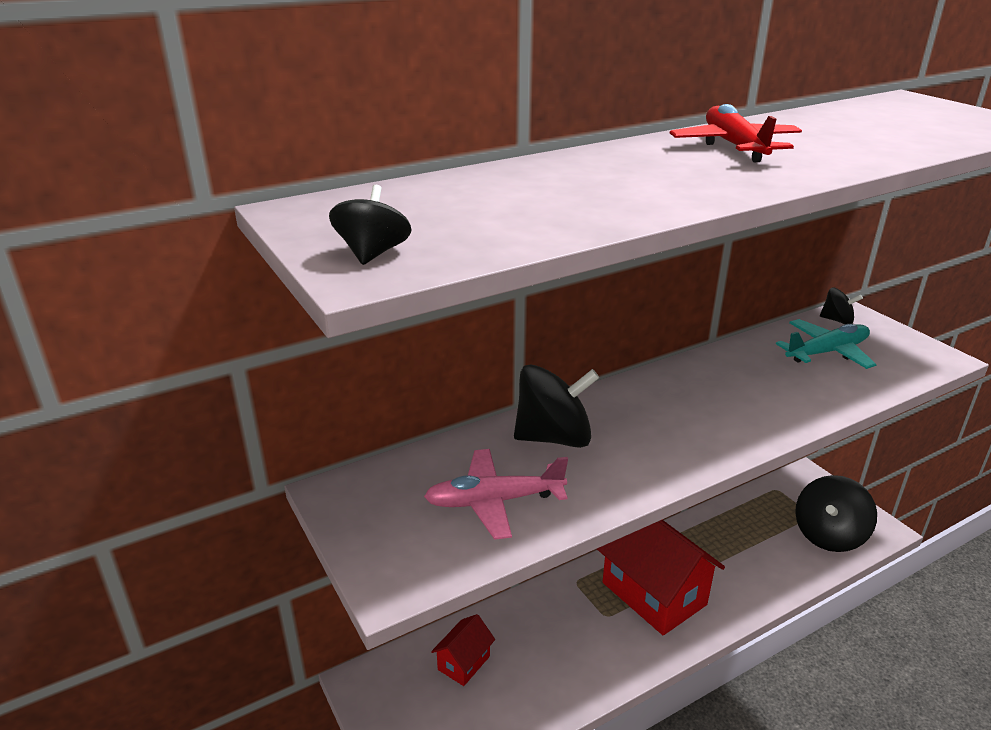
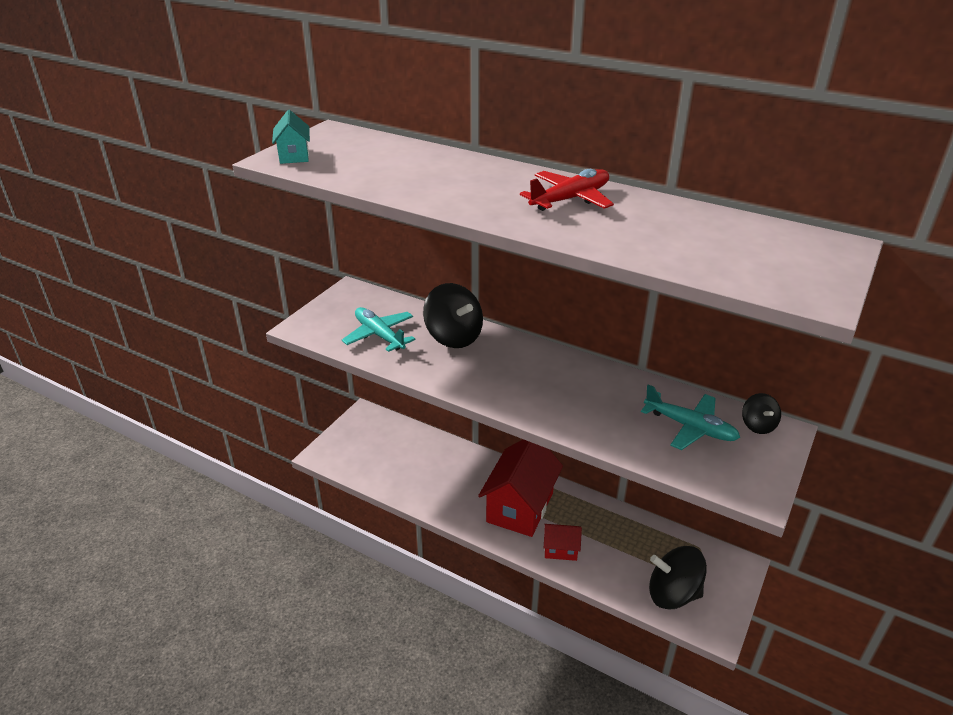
camera: 60 degrees right, 5 degrees up
black spinning top [329,185,411,265] -> turquoise house [272,110,310,164]
pink plane [424,449,568,540] -> turquoise plane [342,307,415,352]
red house [431,614,495,686] -> red house moved to [544,524,582,561]

